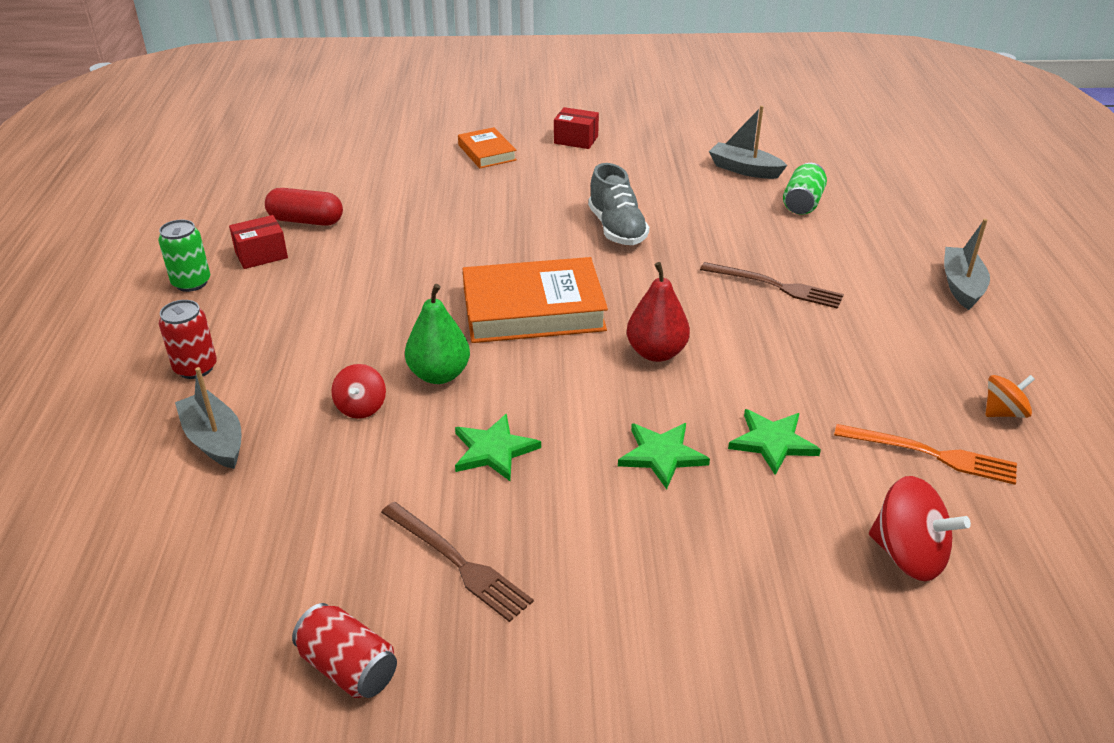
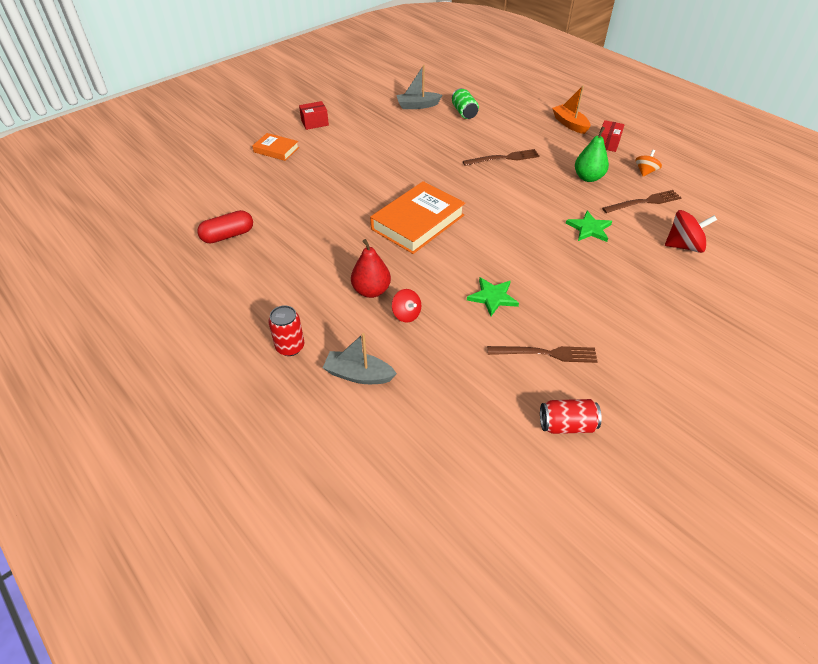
camera: 40 degrees left, 10 degrees up
green can [158,220,210,292] -> none
red box [229,215,288,269] -> red box moved to [601,120,625,152]
green pear [405,284,470,384] -> green pear moved to [575,127,609,182]
grey shoe [588,163,649,245] -> none
green star [618,423,710,489] -> none
red pear [627,262,690,362] -> red pear moved to [351,239,391,298]
orange fork [834,424,1017,485] -> brown fork [602,190,681,213]
grey boat [944,219,990,310] -> orange boat [552,85,590,134]

